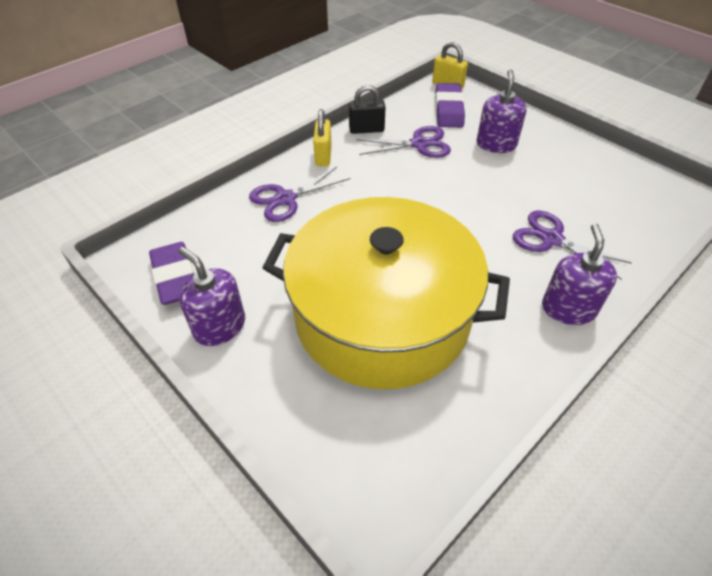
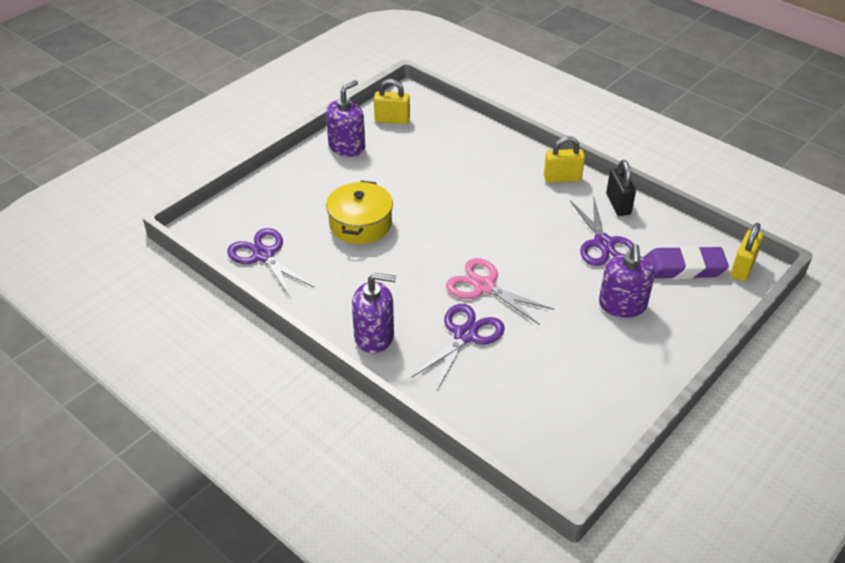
camera: 85 degrees right, 5 degrees down
purple eraser [149,242,195,305] -> yellow padlock [374,79,410,124]
purple scissors [249,167,350,222] -> purple scissors moved to [227,228,314,298]
yellow pot [262,197,510,389] -> yellow pot [326,181,393,244], size x0.45
purple soap dispenser [477,69,527,153] -> purple soap dispenser turned 90 degrees clockwise [599,244,655,318]
none -> pink scissors [446,258,554,325]

